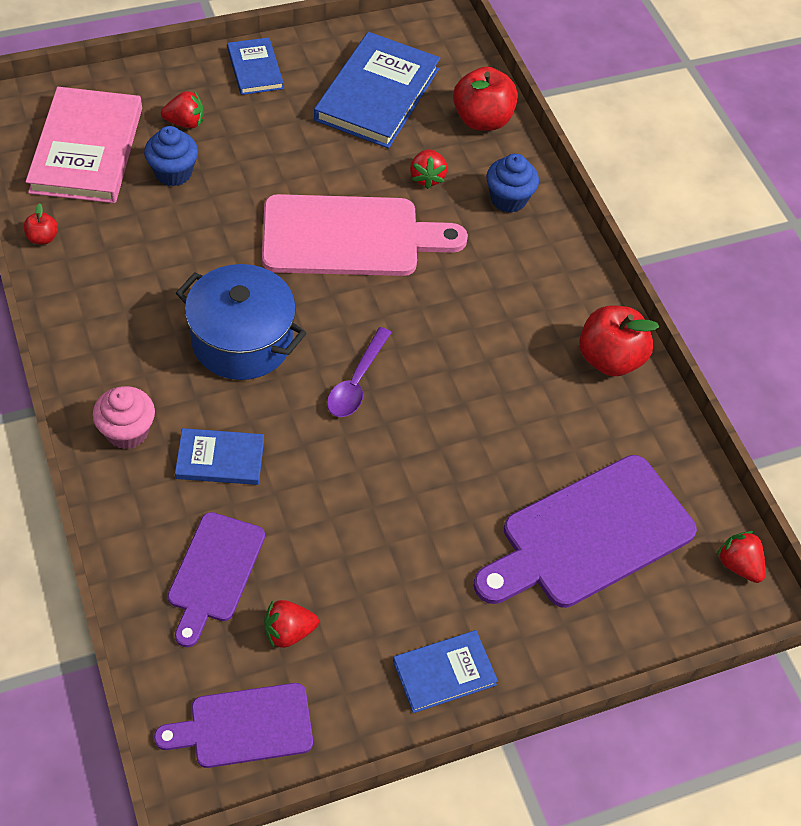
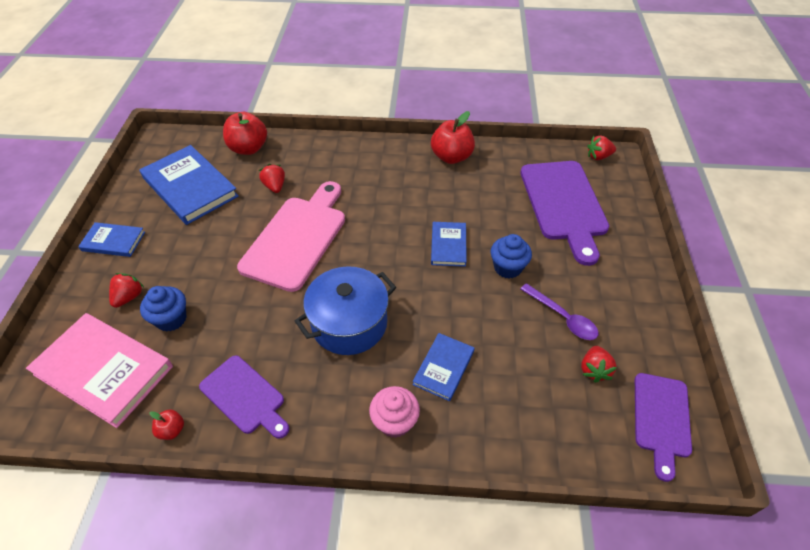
camera: 60 degrees left, 5 degrees down
purple cutting board [168,512,265,647] -> purple cutting board moved to [199,355,289,439]
purple spoon [327,327,392,417] -> purple spoon moved to [520,283,598,340]
blue book [393,630,498,713] -> blue book moved to [431,222,467,267]
red strawberry [410,149,447,189] -> red strawberry turned 135 degrees counterclockwise [259,164,285,193]
blue cupcake [486,154,539,213] -> blue cupcake moved to [491,234,532,279]

